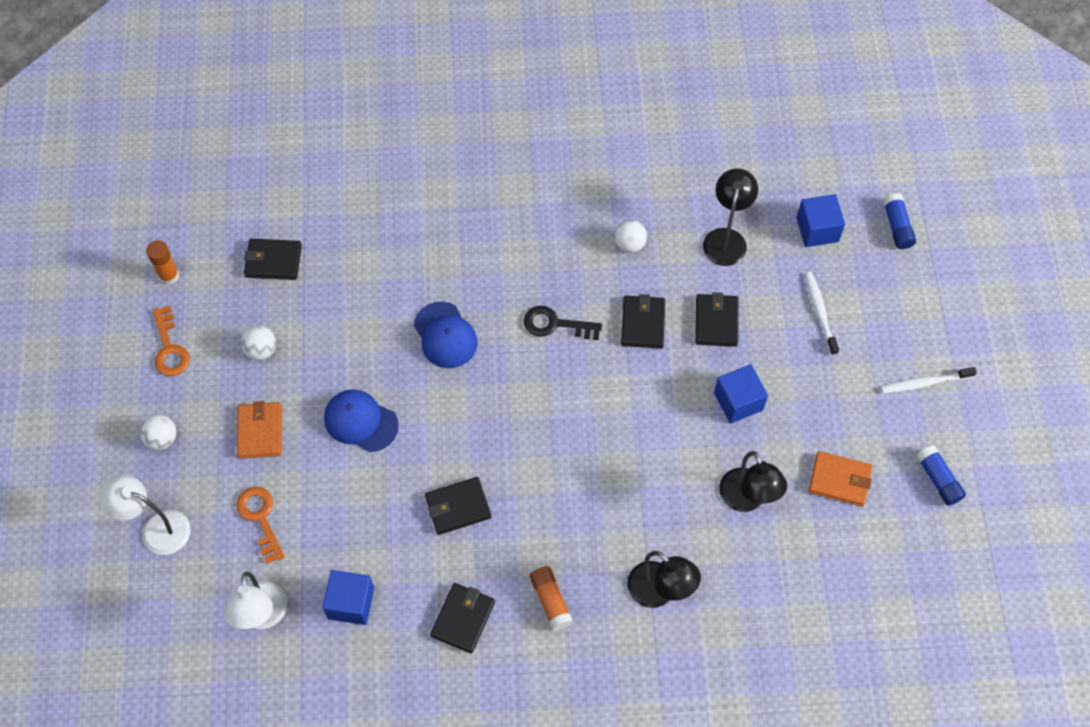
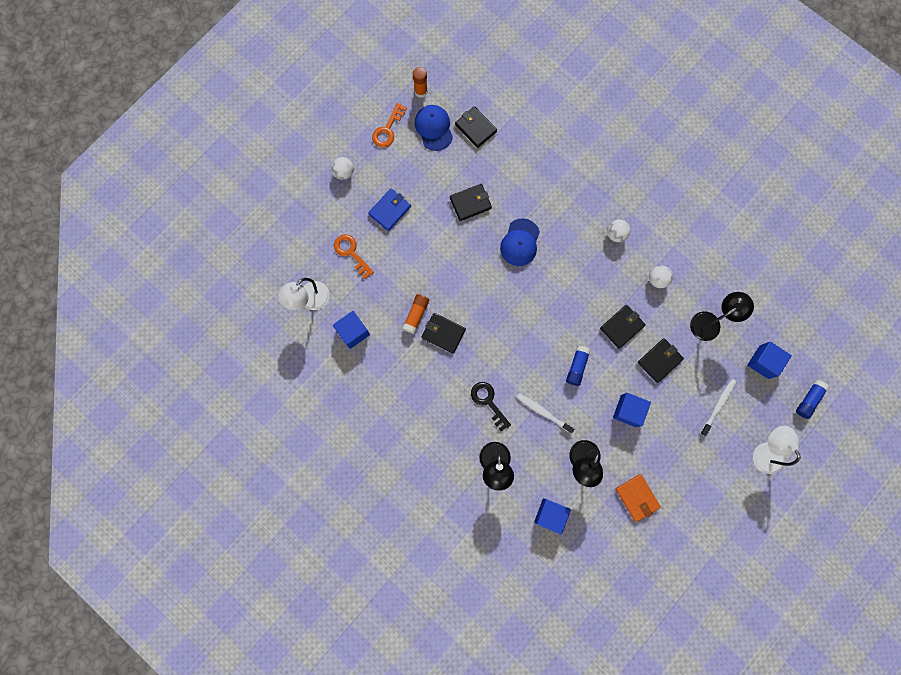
camera: 45 degrees right, 15 degrees up
white lamp [99,474,190,555] -> white lamp moved to [753,426,801,474]
orange key [236,487,285,564] -> orange key turned 60 degrees counterclockwise [334,234,374,279]
orange wallet [237,401,282,459] -> blue wallet [368,188,411,231]
white ball [241,326,276,360] -> white ball moved to [607,220,630,242]
blue cap [324,389,399,452] -> blue cap moved to [415,105,453,151]
black wallet [430,583,495,653] -> black wallet moved to [450,184,492,221]
black key [524,306,602,340] -> black key moved to [471,382,511,431]
orange glue stick [530,566,573,631] -> orange glue stick moved to [402,294,429,334]
white toothbrush [881,367,977,393] -> white toothbrush moved to [517,393,574,433]
blue glue stick [916,445,966,506] -> blue glue stick moved to [566,346,591,386]
none -> blue cube [534,498,571,535]

